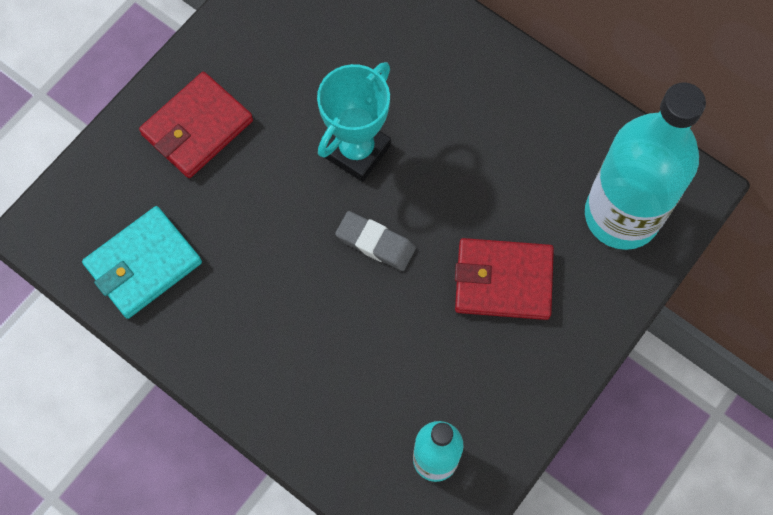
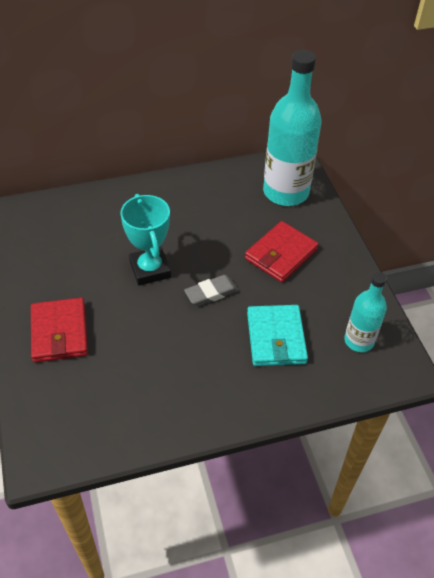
camera: 55 degrees left, 20 degrees down
turquoise wallet [82,206,202,319] -> turquoise wallet moved to [247,305,308,366]

